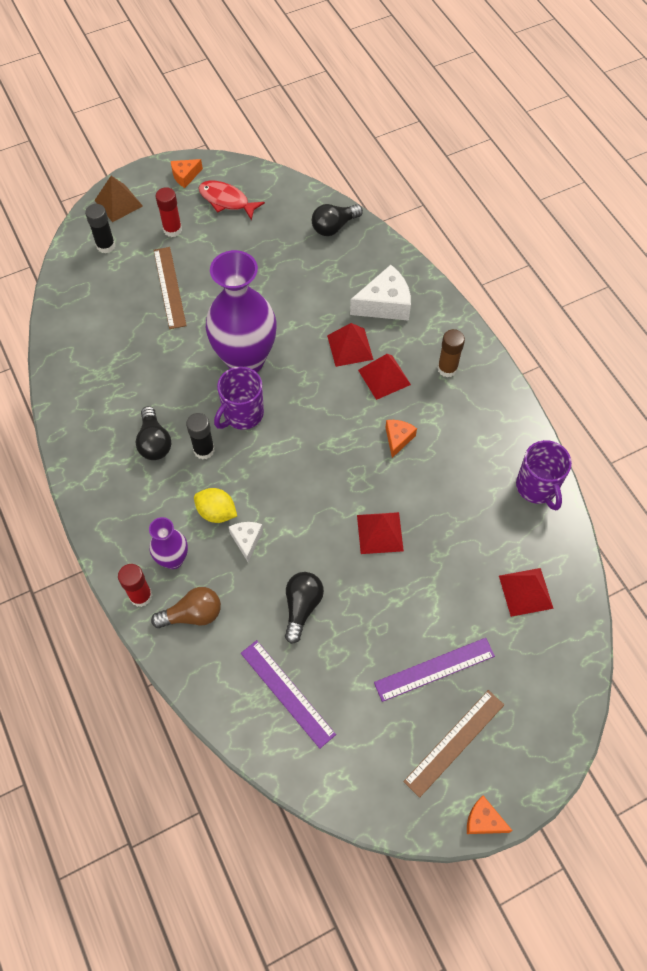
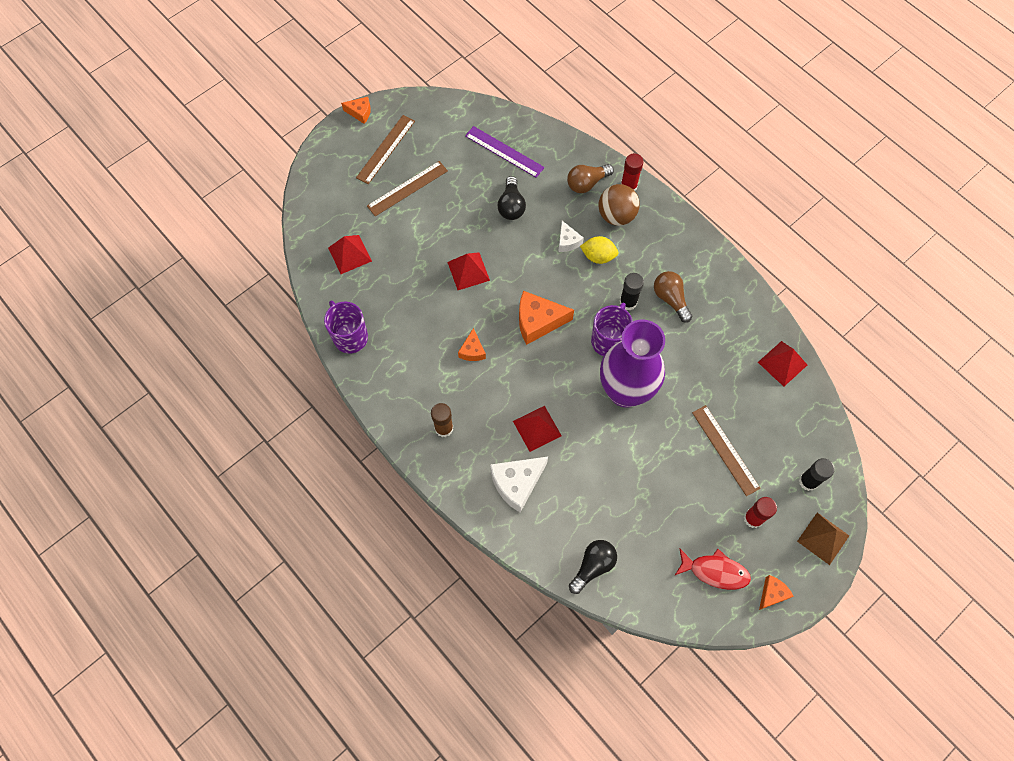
camera: 165 degrees right, 5 degrees up
black light bulb [135,406,171,460] -> brown light bulb [654,271,692,323]
purple vase [149,517,188,569] -> brown ball [599,184,640,226]
red pyramid [358,354,411,400] -> red pyramid moved to [758,341,807,387]
purple ruler [374,638,495,702] -> brown ruler [367,161,448,216]
none -> orange cheese [519,291,574,345]

